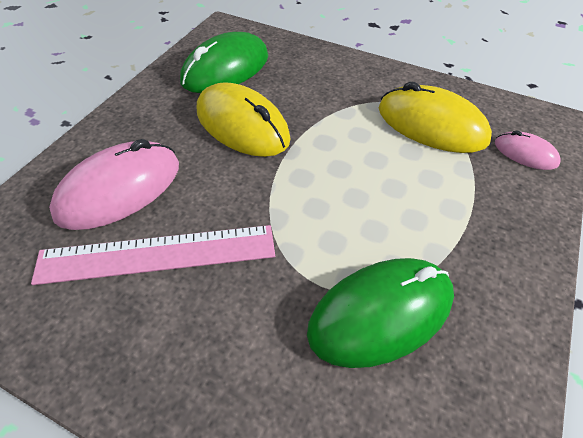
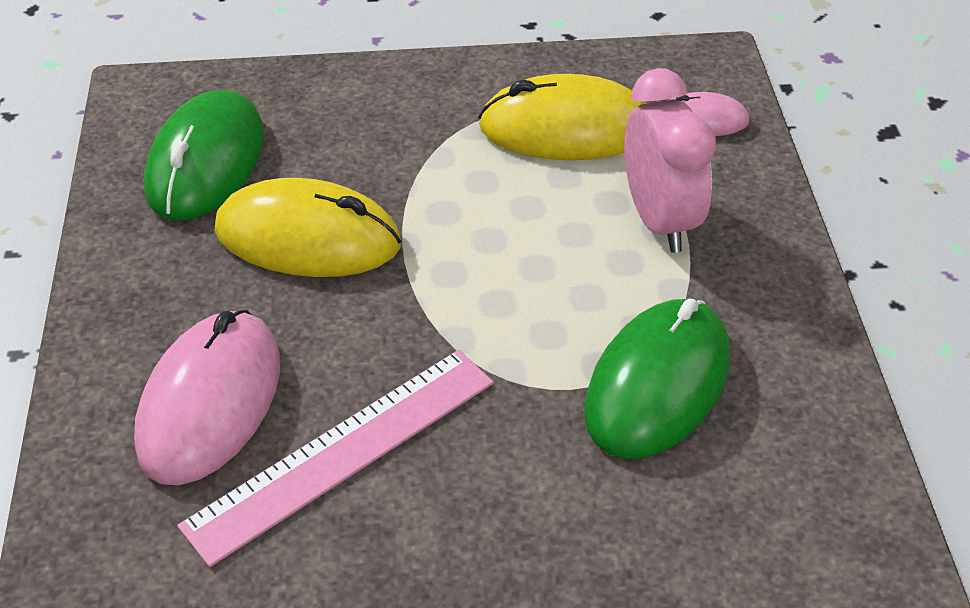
camera: 30 degrees left, 5 degrees down
none -> pink clock [624,68,716,253]

